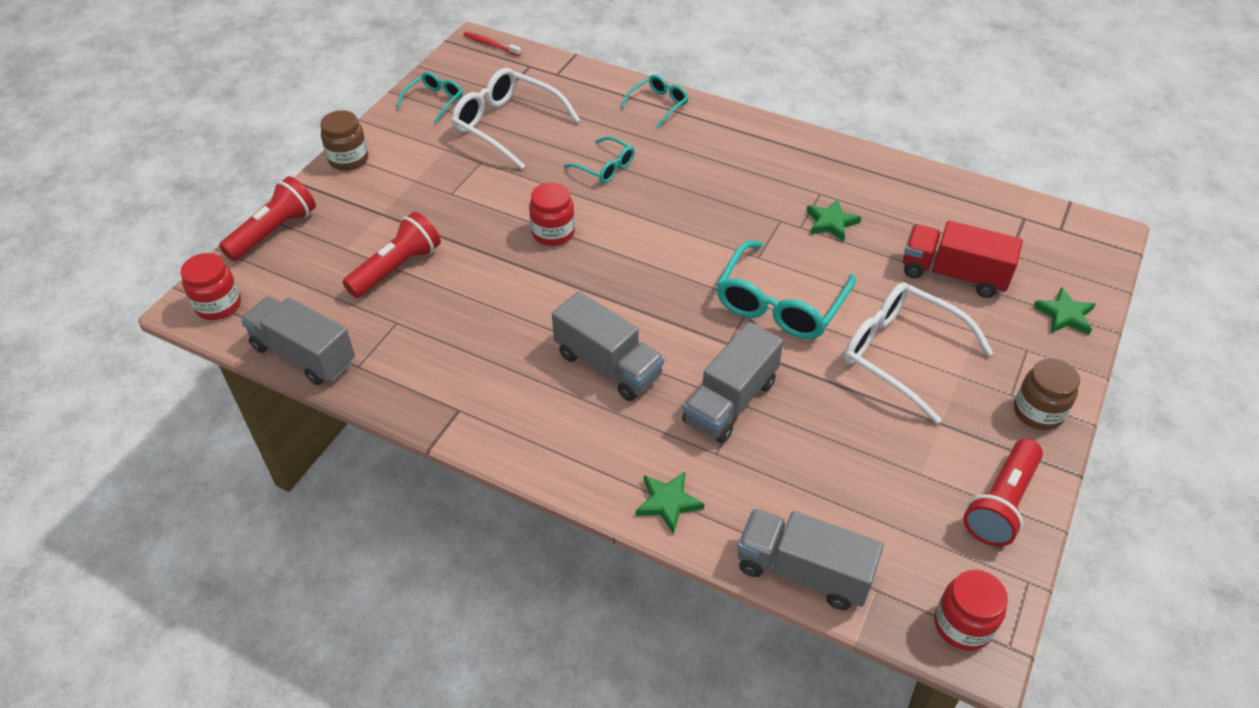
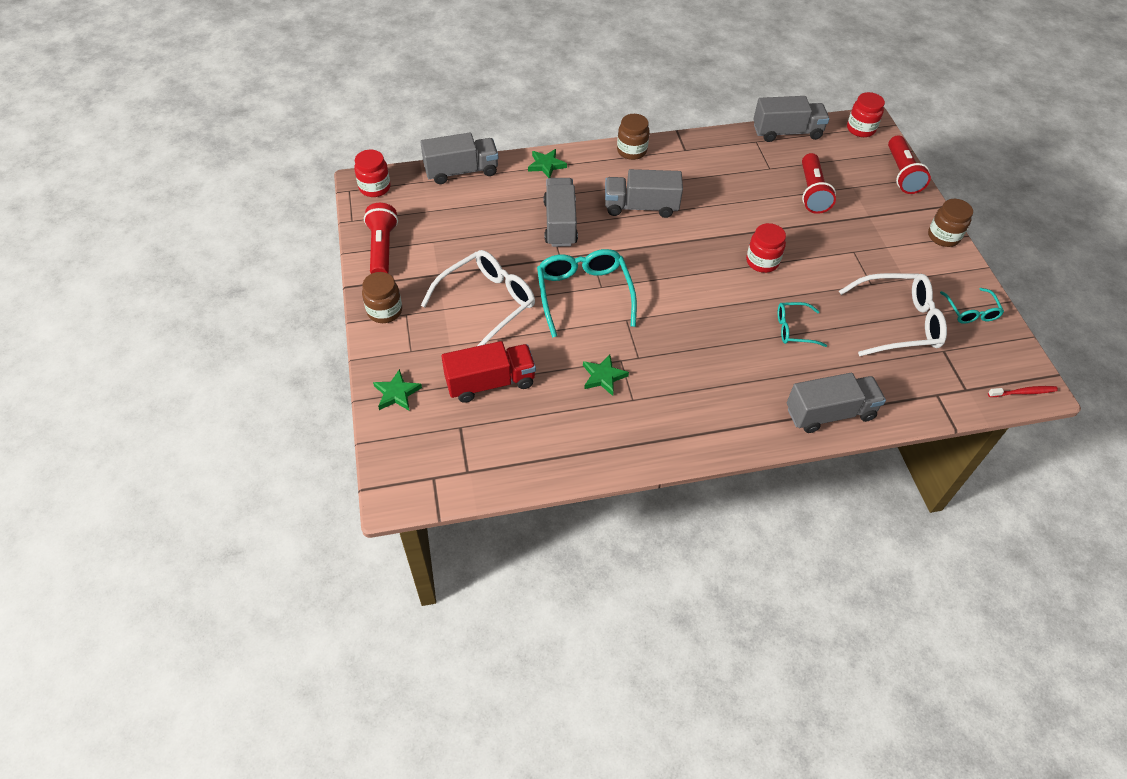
camera: 140 degrees right, 5 degrees up
turquoise glasses [621,75,688,128] -> grey truck [787,373,886,433]
white glasses [844,282,993,424] -> white glasses turned 45 degrees counterclockwise [421,250,535,346]
none -> brown jar [617,114,650,160]

